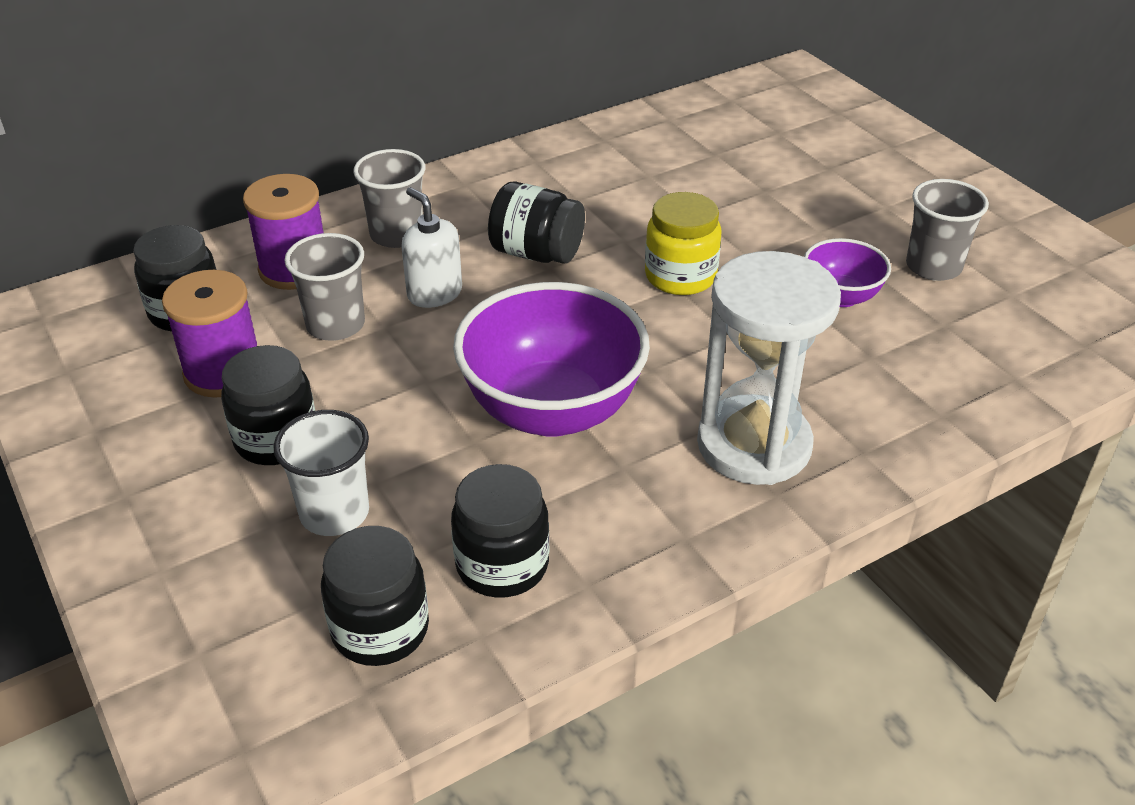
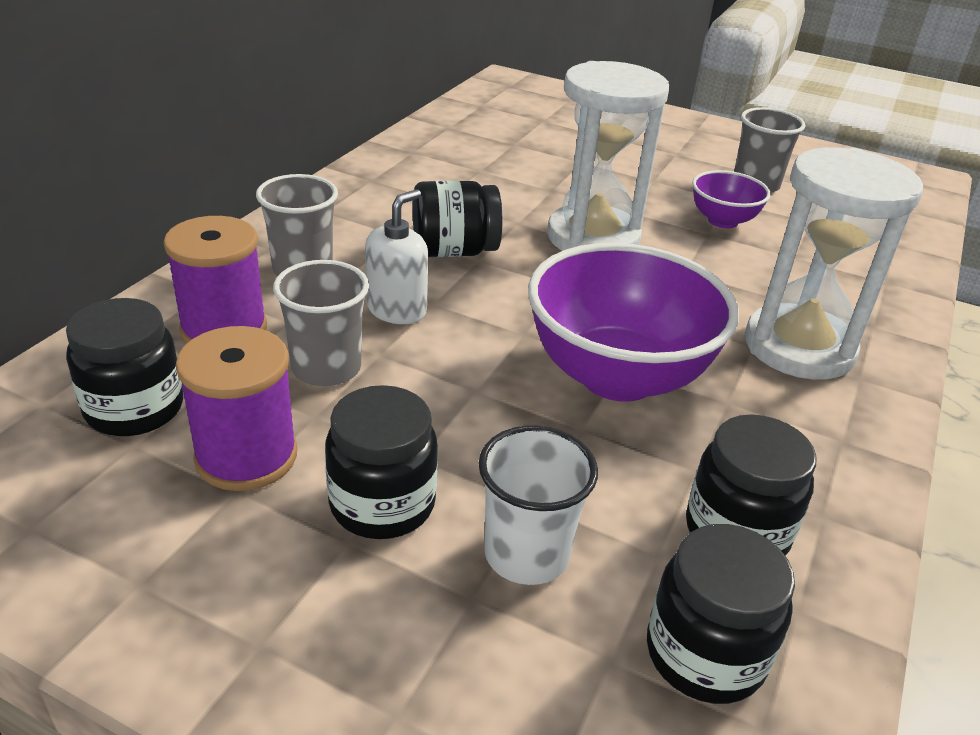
camera: 35 degrees left, 5 degrees down
white soap dispenser [401,187,462,308] -> white soap dispenser turned 105 degrees clockwise [365,189,428,324]
yellow jar [645,192,722,295] -> white hourglass [547,61,669,251]

